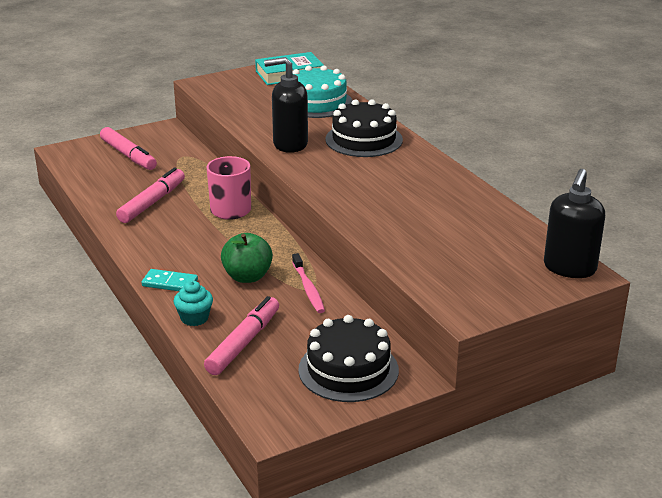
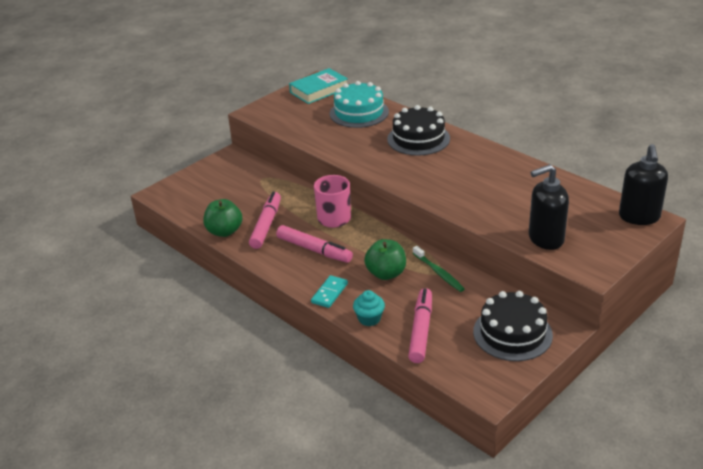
camera: 15 degrees left, 5 degrees up
pink marker [100,127,157,170] -> pink marker moved to [276,225,353,263]
turquoise domino [142,269,198,291] -> turquoise domino turned 60 degrees counterclockwise [311,275,348,308]
black soap dispenser [264,57,308,153] -> black soap dispenser moved to [529,164,569,250]
pink toothbrush [292,253,325,313] -> green toothbrush [413,246,465,292]
none -> green apple [203,199,242,237]

